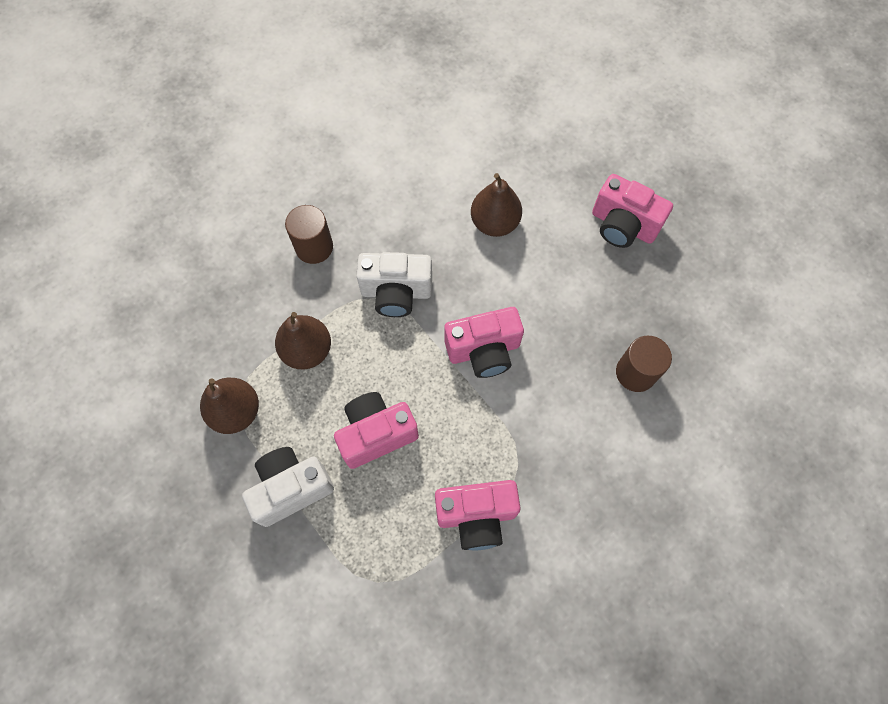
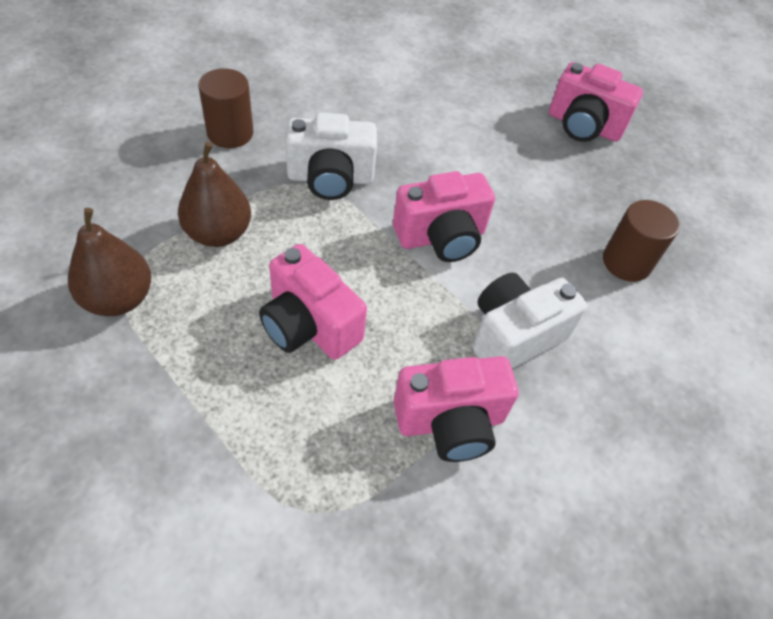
camera: 10 degrees left, 15 degrees down
white camera [242,447,334,527] -> white camera moved to [473,273,588,369]
pink camera [334,392,419,469] -> pink camera turned 105 degrees counterclockwise [259,244,367,360]
brown pear [471,173,522,237] -> none

